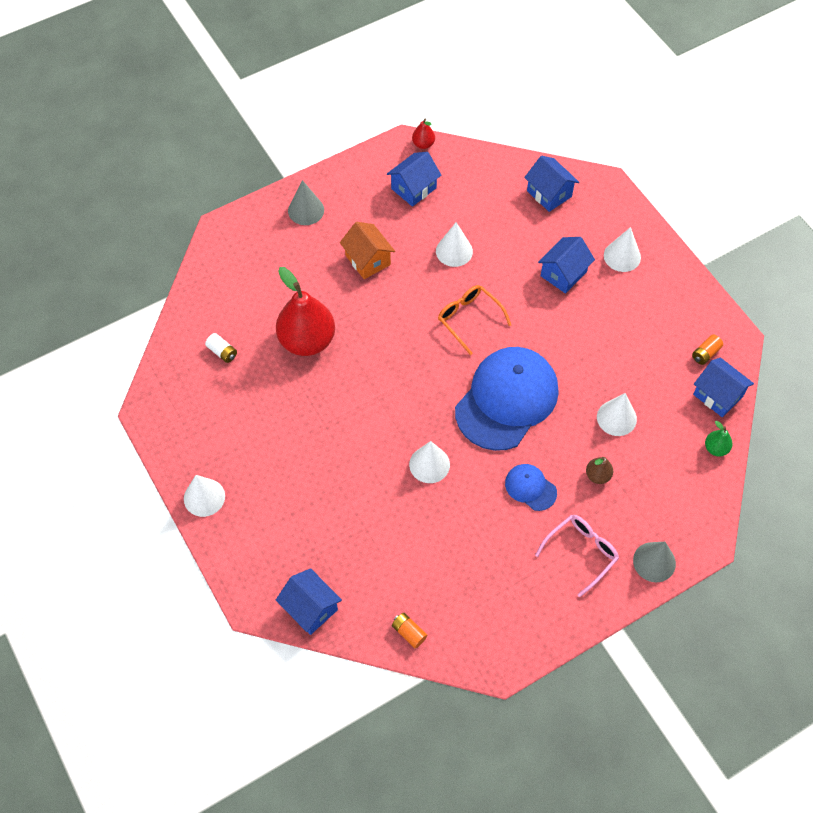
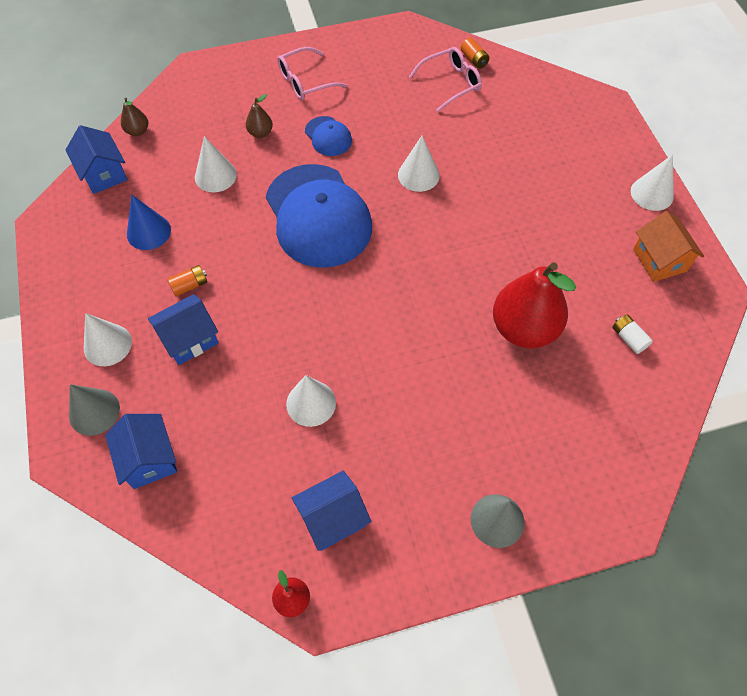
camera: 165 degrees left, 0 degrees up
blue house [276,568,342,635] -> none
orange house [340,222,395,279] -> orange house moved to [633,211,704,282]
orange glasses [438,285,511,355] -> none
blue cap [455,347,559,451] -> blue cap turned 75 degrees counterclockwise [266,164,372,268]
grey cone [633,542,676,582] -> grey cone moved to [69,384,120,436]
orange battery [692,335,723,365] -> orange battery moved to [167,265,207,297]
green pear [705,421,733,456] -> brown pear [121,98,148,136]
none -> blue cone [127,195,171,250]
none -> pink glasses [409,47,482,112]

